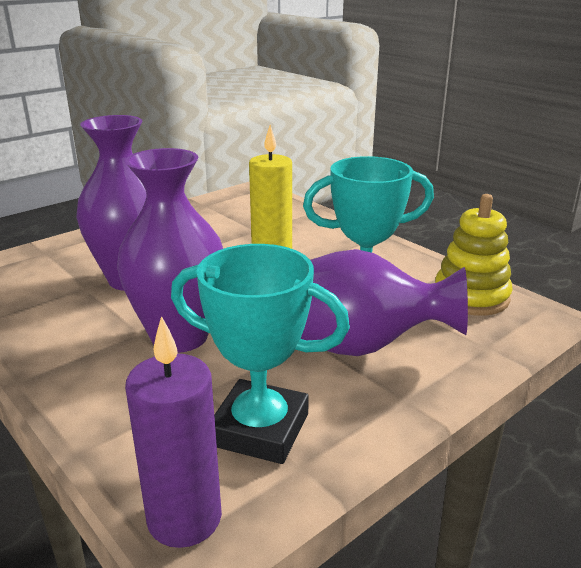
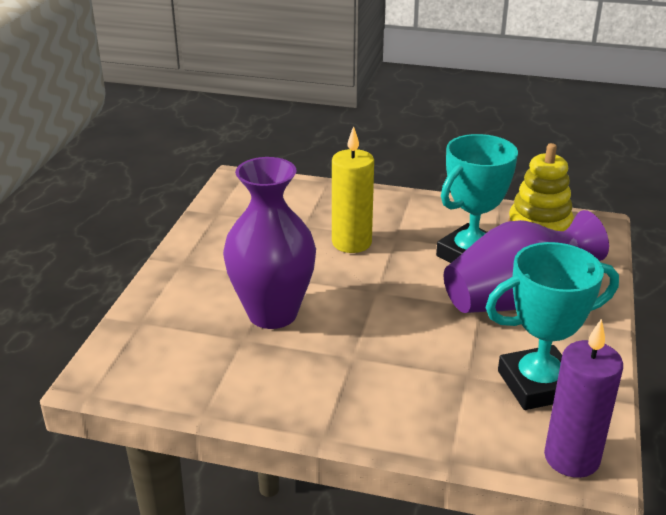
camera: 35 degrees left, 5 degrees up
purple vase [117,148,223,353] -> none

